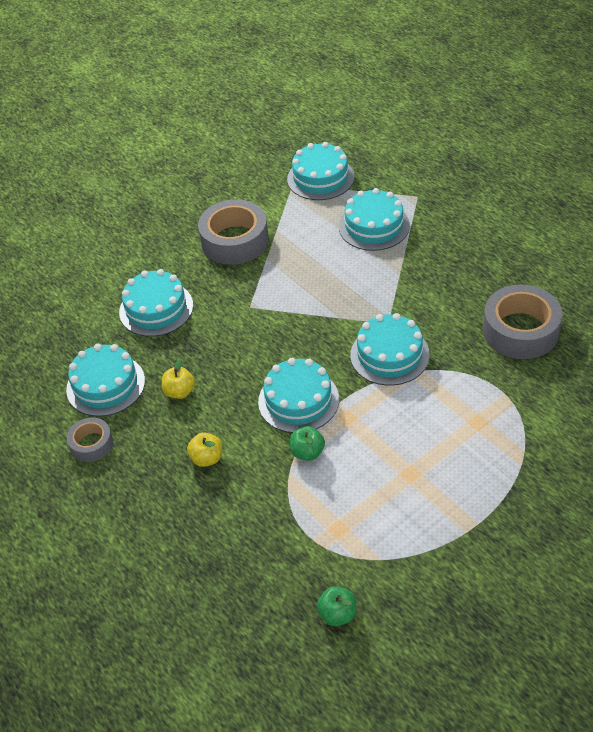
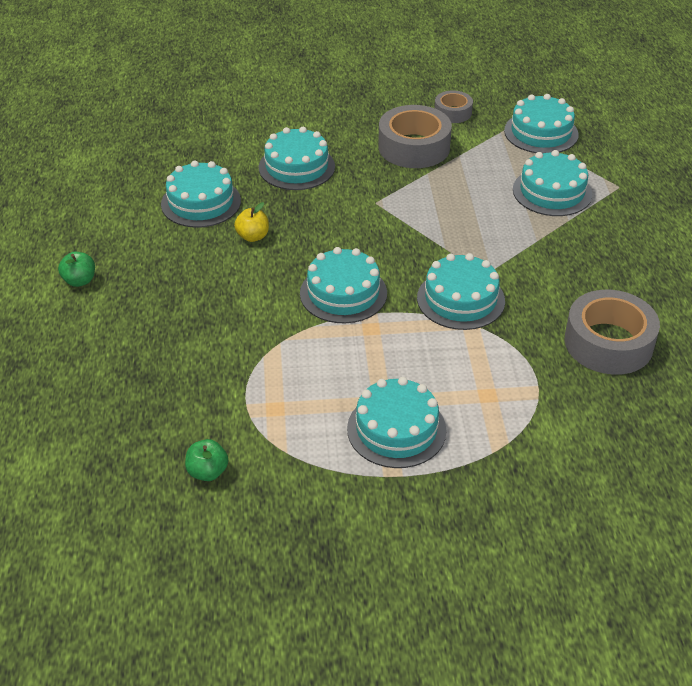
camera: 30 degrees right, 5 degrees down
grey tape [67,418,113,462] -> grey tape moved to [435,90,473,123]
yellow apple [187,432,222,467] -> none
green apple [290,426,325,461] -> green apple moved to [58,252,95,287]
none -> turquoise cake [347,377,446,468]

